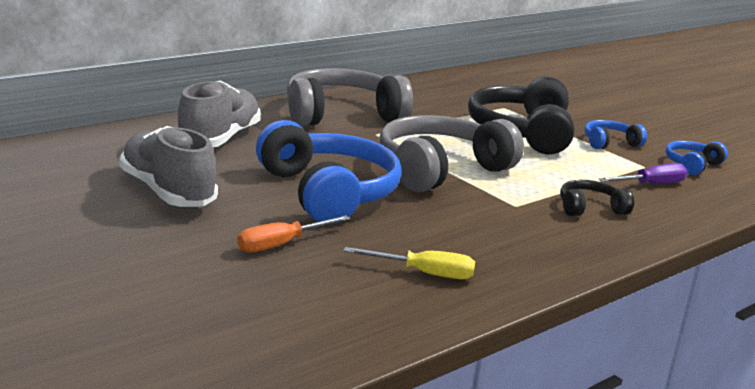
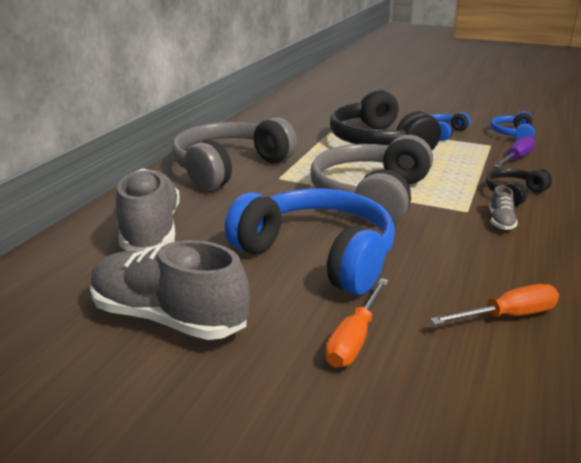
camera: 25 degrees left, 5 degrees up
yellow screwdriver [344,247,475,279] -> orange screwdriver [430,284,559,325]
none -> grey shoe [489,186,518,230]

